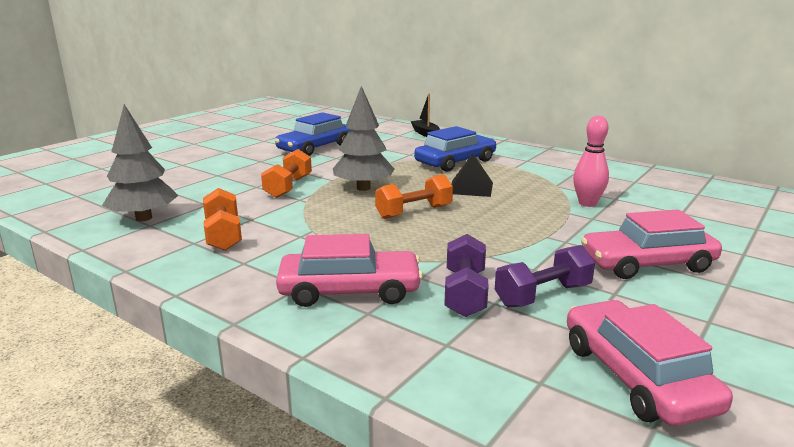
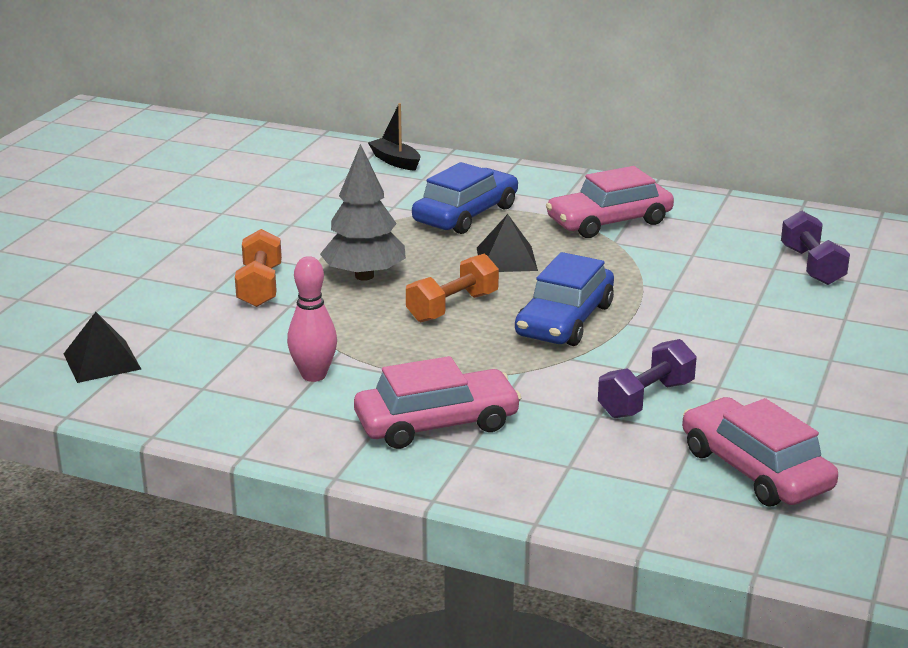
camera: 15 degrees left, 5 degrees up
grey tree [102,104,178,221] -> black pyramid [64,312,141,383]
orange dumbbell [203,188,242,251] -> none
blue car [275,112,350,156] -> blue car moved to [515,252,614,346]
purple dumbbell [444,234,489,317] -> purple dumbbell moved to [781,210,850,285]
pink bowling pin [573,116,609,207] -> pink bowling pin moved to [287,256,337,382]
pink car [581,210,722,279] -> pink car moved to [546,166,674,238]

